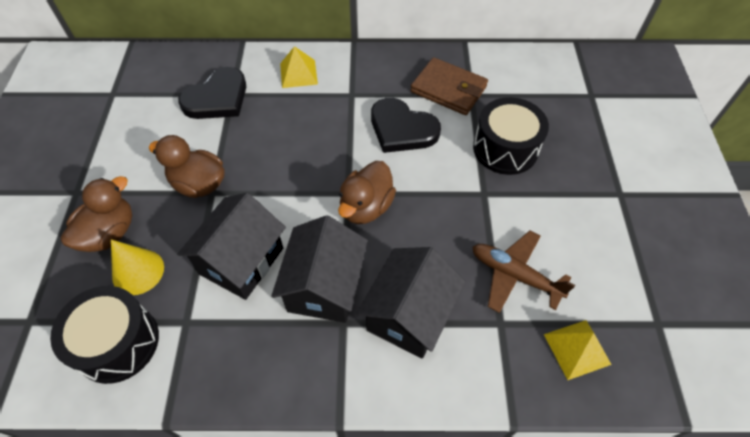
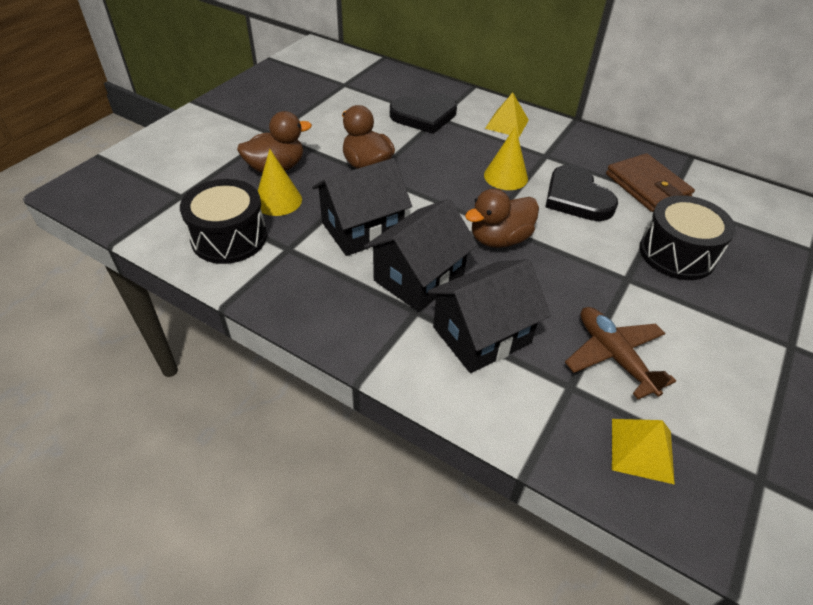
camera: 30 degrees right, 10 degrees down
none -> yellow cone [484,126,528,190]

